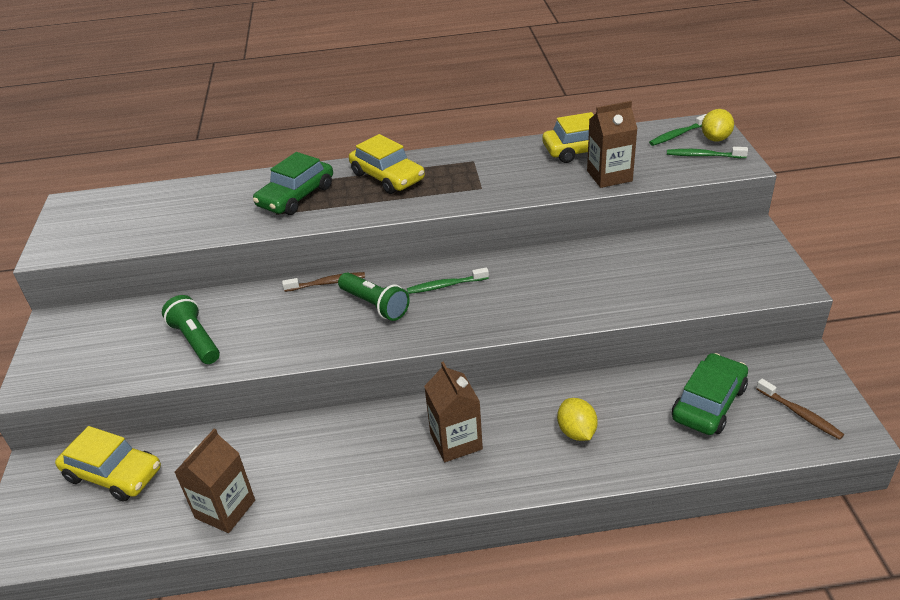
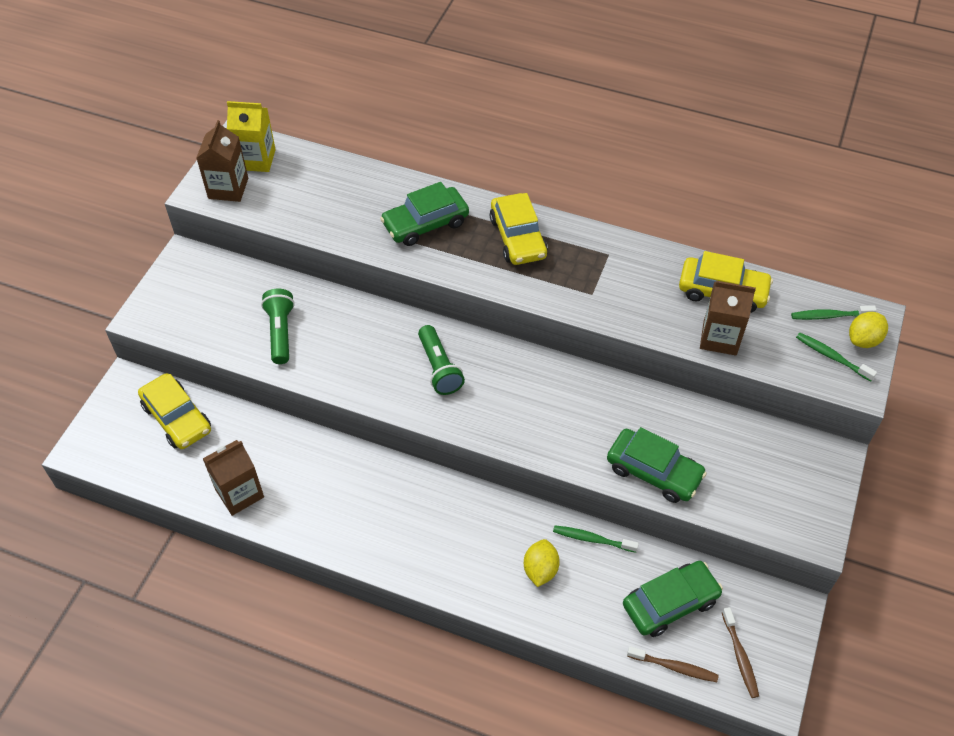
camera: 25 degrees right, 15 degrees up
brown toothbrush [282,272,365,292] -> brown toothbrush moved to [627,646,719,682]
green toothbrush [407,267,489,294] -> green toothbrush moved to [553,525,639,553]
brown carton [424,362,483,462] -> brown carton moved to [196,120,248,202]
none -> yellow carton [227,101,276,172]
none -> green car [607,427,707,503]

